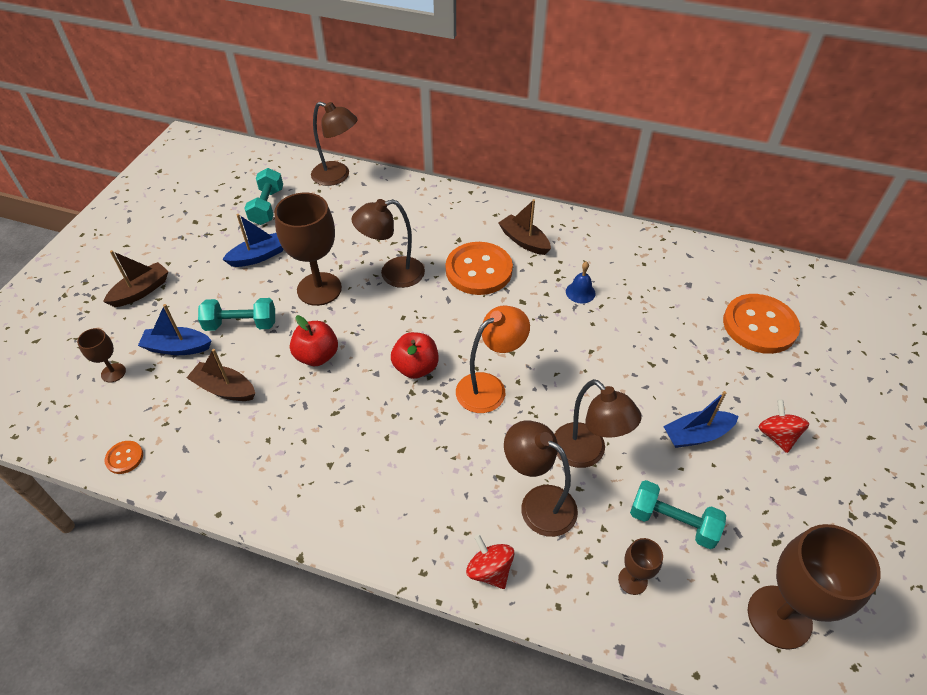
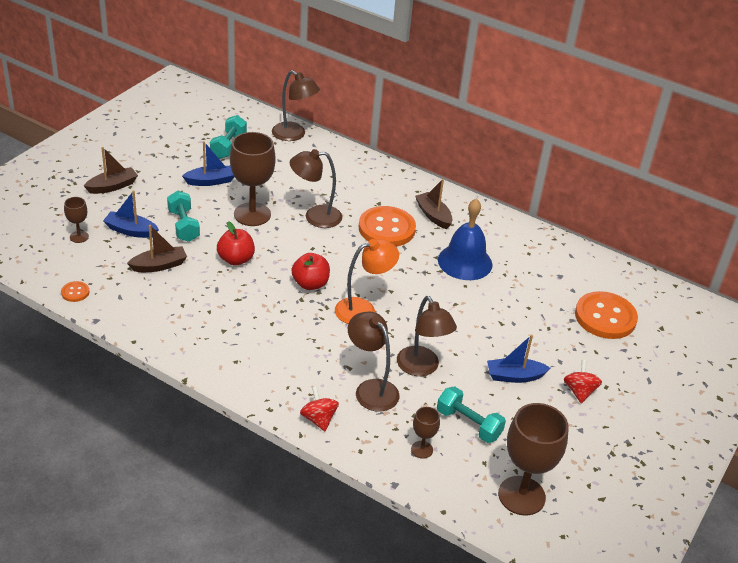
camera: 10 degrees right, 10 degrees down
brown boat [186,349,255,401] -> brown boat turned 120 degrees clockwise [127,225,187,272]
turquoise dumbbell [198,298,275,331] -> turquoise dumbbell turned 60 degrees clockwise [167,191,200,242]
blue bell [566,262,596,304] -> blue bell [438,199,492,280], size x2.17

